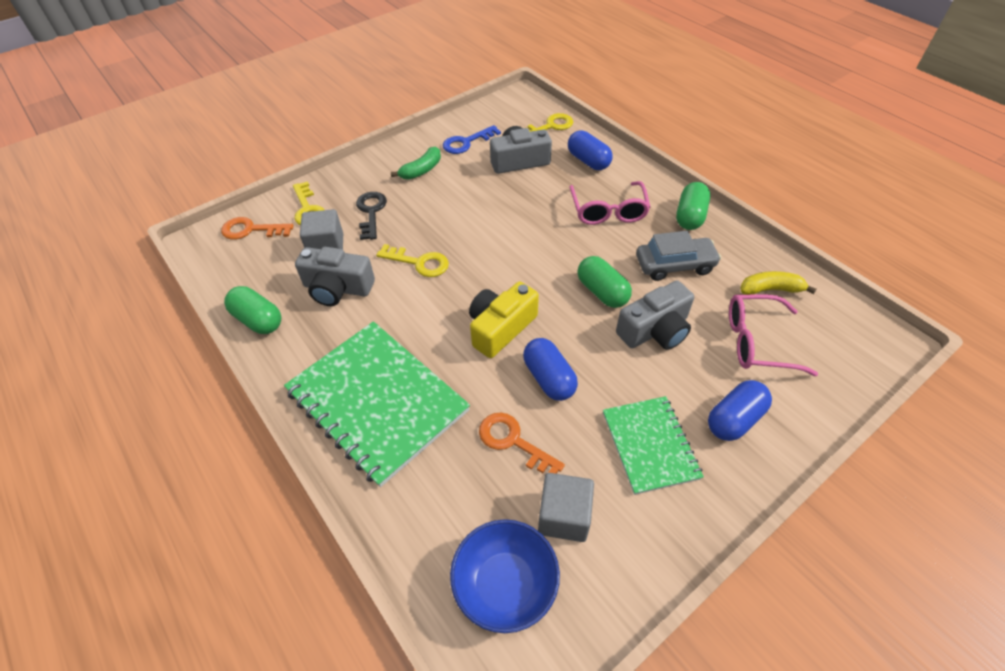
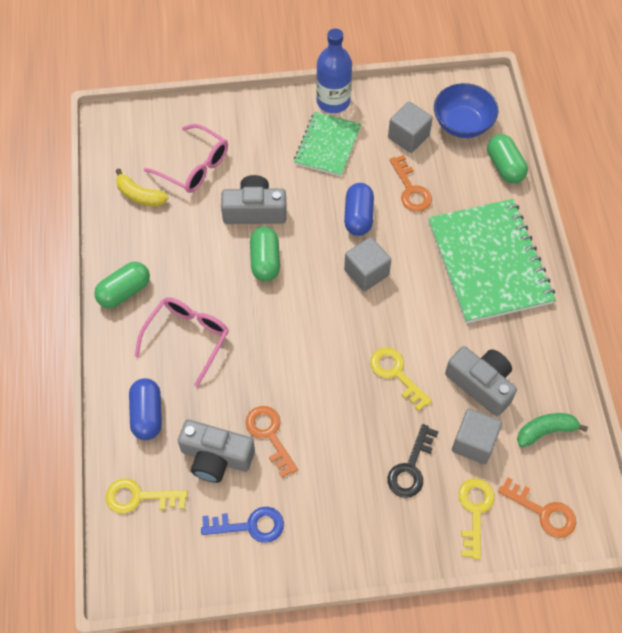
camera: 150 degrees left, 10 degrees up
green capsule [224,286,281,334] -> green capsule moved to [487,134,528,184]
green banana [391,147,441,180] -> green banana moved to [517,413,588,447]
yellow camera [469,282,539,358] -> grey cube [344,237,391,291]
grey car [636,231,721,281] -> none
blue capsule [708,380,772,441] -> none
none -> orange key [245,406,298,478]
none -> blue bottle [316,29,352,113]

